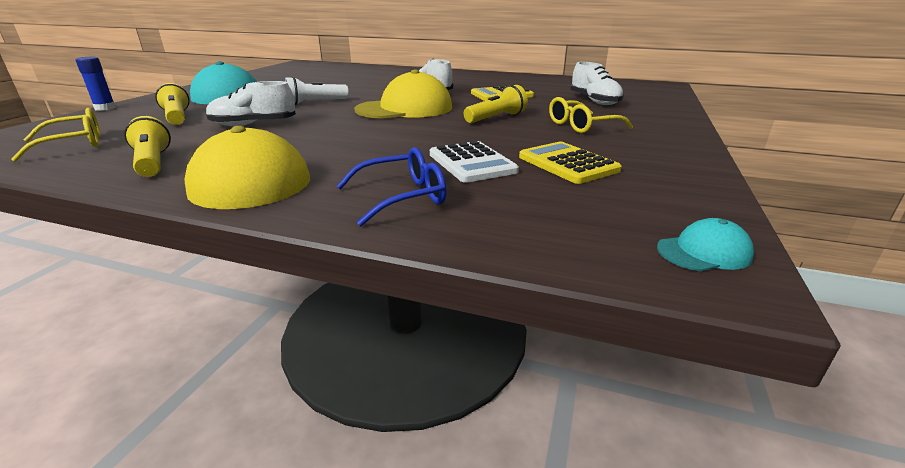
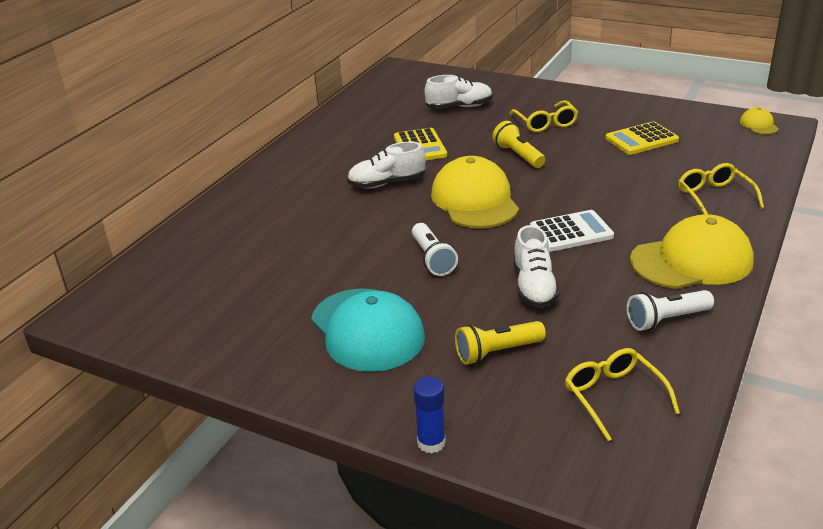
camera: 80 degrees left, 5 degrees up
yellow flashlight [124,116,171,177] -> white flashlight [627,290,714,331]
blue glasses [337,147,447,226] -> yellow glasses [679,163,764,214]
white calculator [430,141,519,183] -> white calculator moved to [530,210,614,252]
turquoise cap [657,218,754,271] -> yellow cap [740,107,779,134]

